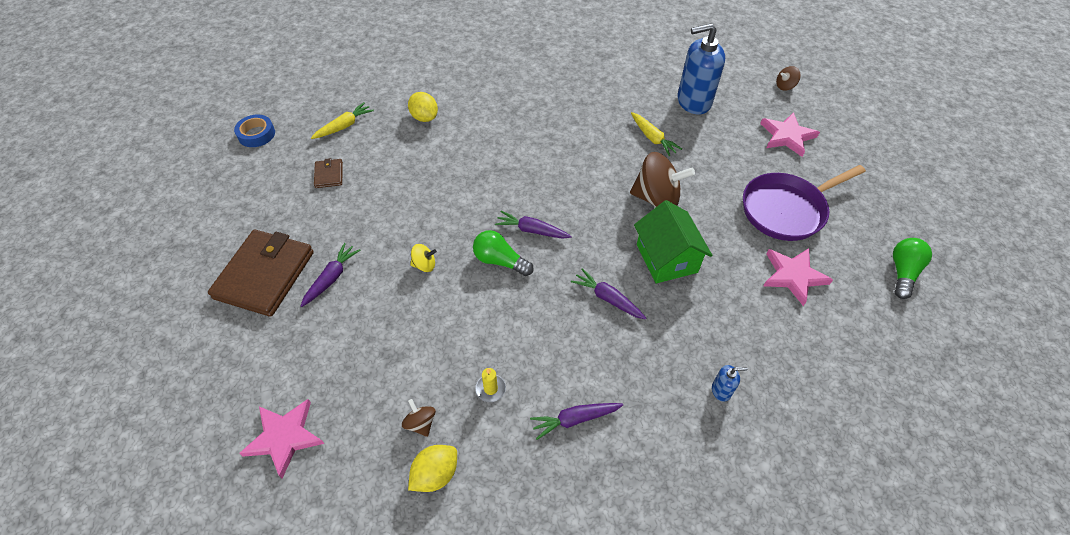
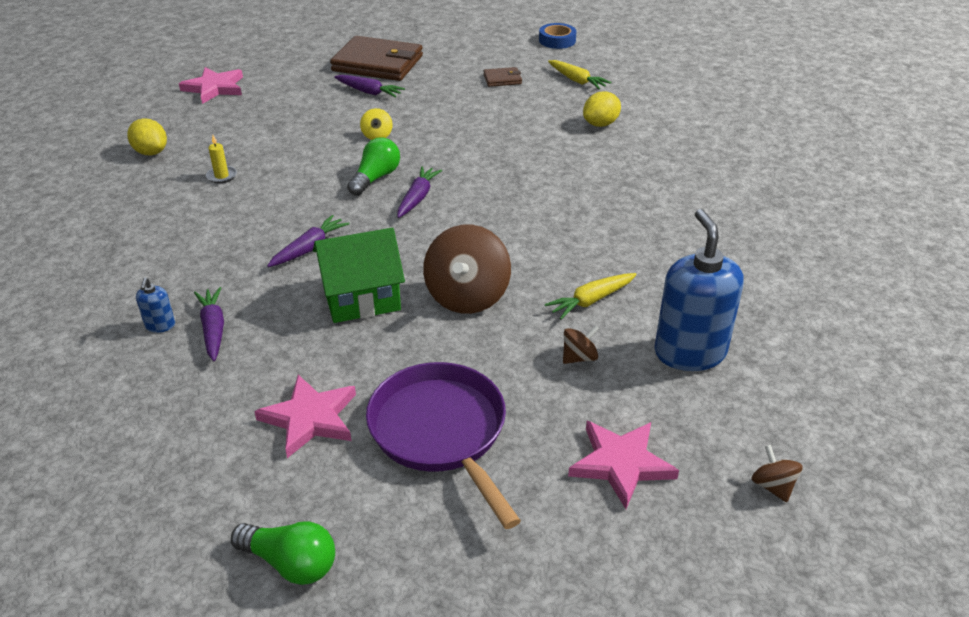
camera: 90 degrees right, 15 degrees down
brown spinning top [402,399,436,437] -> brown spinning top moved to [563,325,600,364]
purple carrot [530,403,623,440] -> purple carrot moved to [194,287,224,361]

